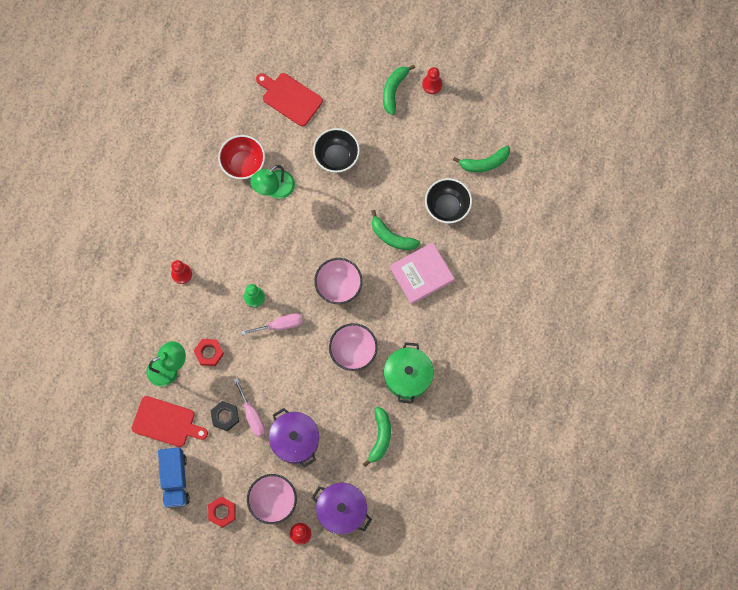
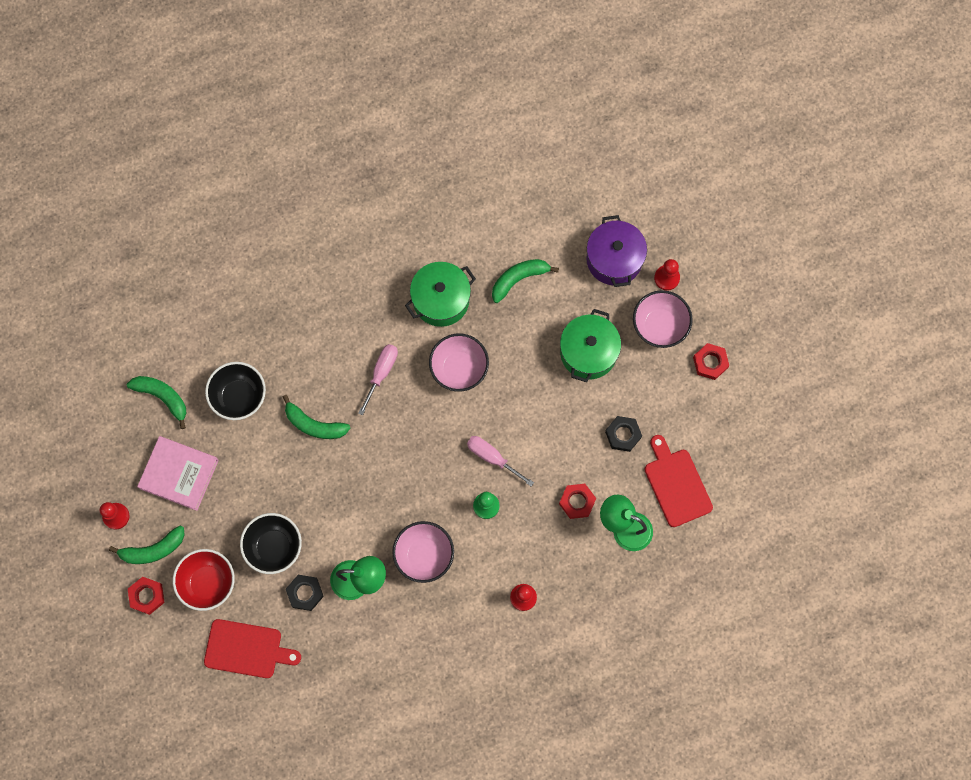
camera: 130 degrees left, 0 degrees up
blue truck [158,447,190,508] -> none
red bowl [218,135,265,180] -> red bowl moved to [173,549,235,611]
pink screwdriver [234,378,265,437] -> pink screwdriver moved to [358,344,398,415]
red cutting board [256,73,323,126] -> red cutting board turned 75 degrees counterclockwise [204,619,301,678]
purple pot [269,408,319,467] -> green pot [560,309,621,382]
pink bowl [314,258,362,304] -> pink bowl moved to [392,521,454,583]
green banana [371,210,420,250] -> green banana turned 120 degrees clockwise [283,395,350,439]
pink book [390,242,455,304] -> pink book moved to [137,436,219,511]
none -> red nut [128,577,165,615]
none -> black nut [286,575,324,611]

